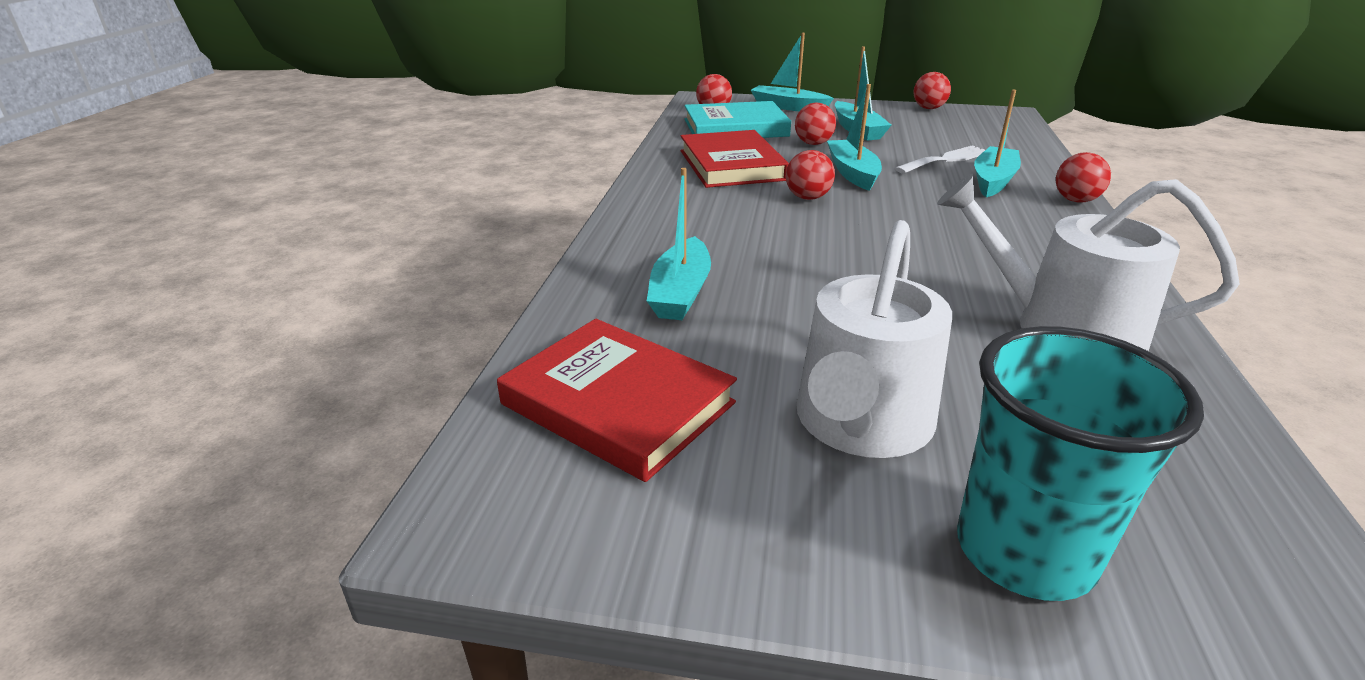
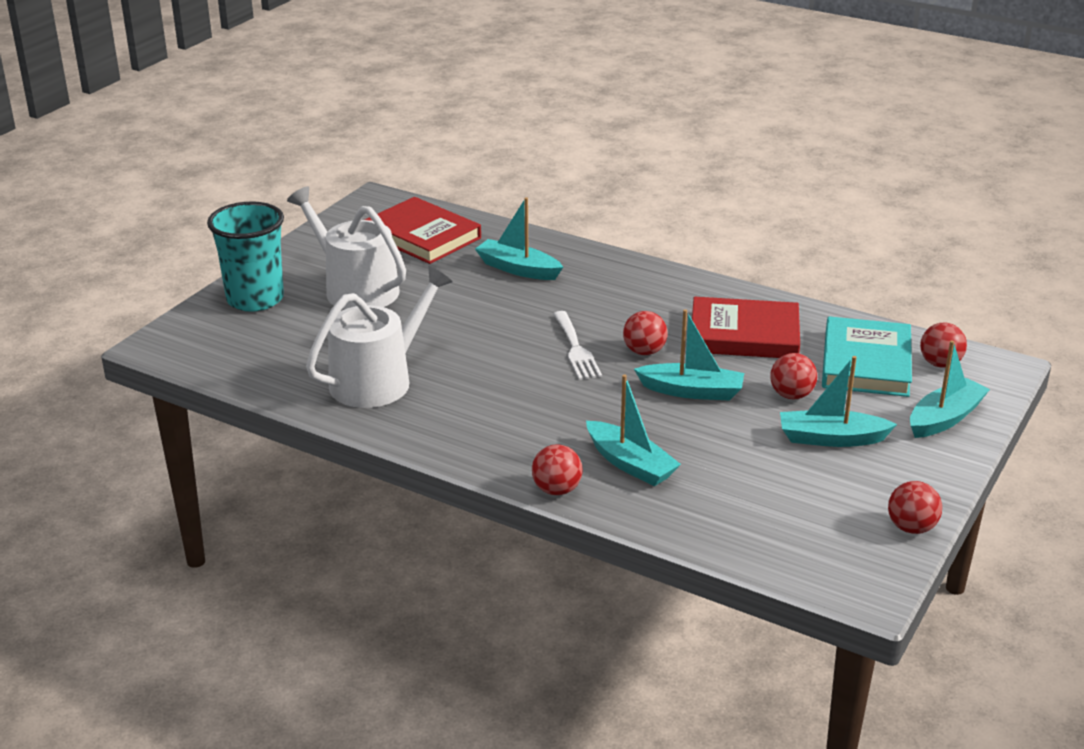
camera: 110 degrees right, 0 degrees up
red book [497,319,737,482] -> red book turned 75 degrees clockwise [365,197,481,264]
white fork [895,145,985,174] -> white fork moved to [553,311,602,380]

